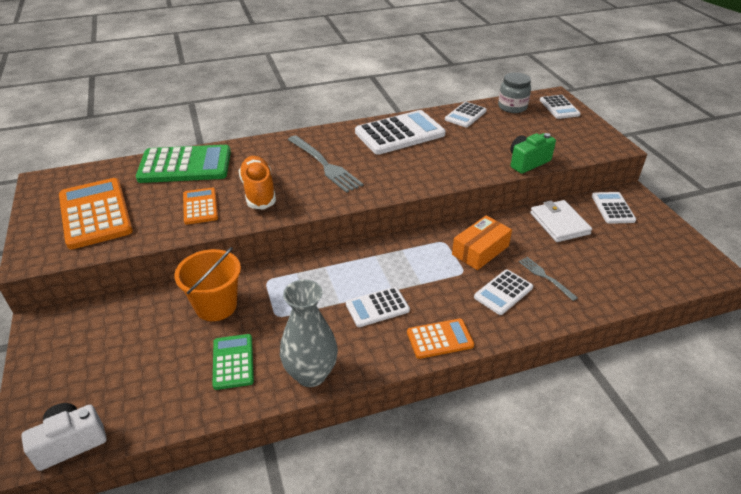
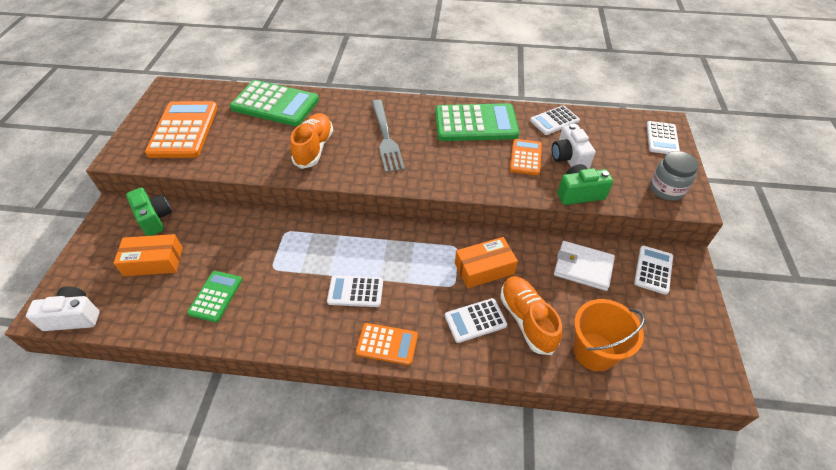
camera: 25 degrees right, 10 degrees up
orange bucket [174,247,241,321] -> orange bucket moved to [574,299,645,371]
orange calculator [183,188,218,225] -> orange calculator moved to [510,139,542,175]
grey vase [280,280,338,387] -> none
white calculator [355,110,446,155] -> green calculator [435,103,519,141]
grey jar [498,72,531,113] -> grey jar moved to [650,151,699,201]
grey fork [519,257,578,301] -> orange shoe [500,276,562,355]
white wallet [530,200,592,242] -> white wallet turned 75 degrees counterclockwise [554,241,615,291]
none -> orange box [113,234,183,276]
none -> green camera [126,188,172,236]
none -> white camera [552,124,595,169]

